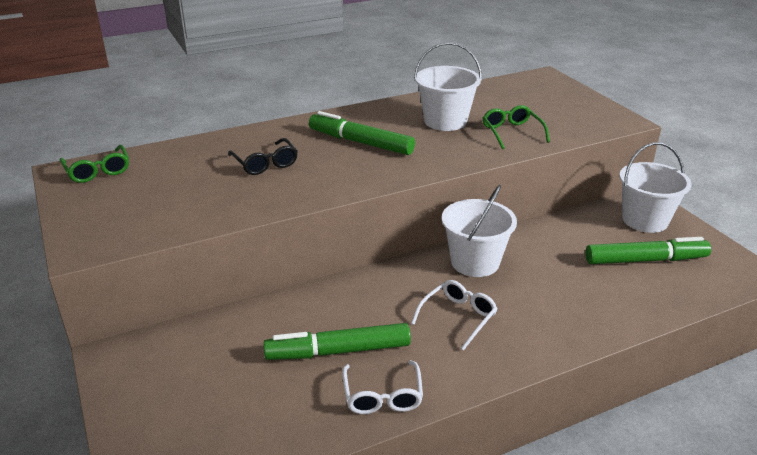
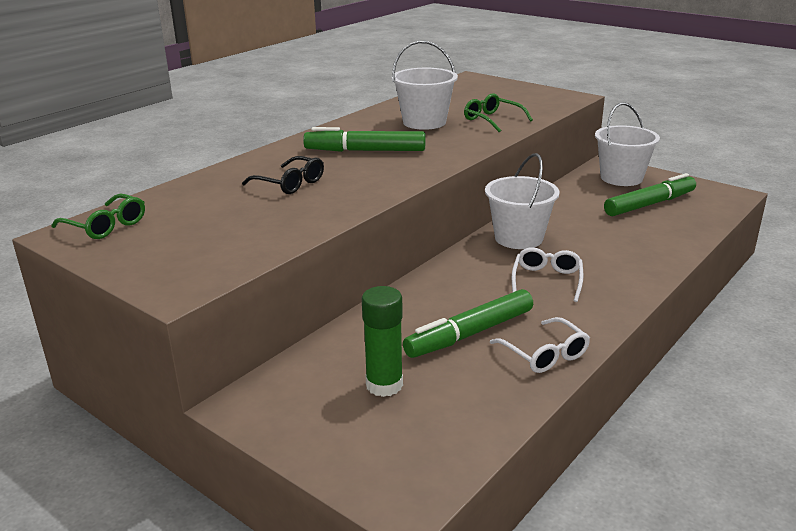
camera: 25 degrees left, 5 degrees down
none -> green glue stick [362,286,403,397]

